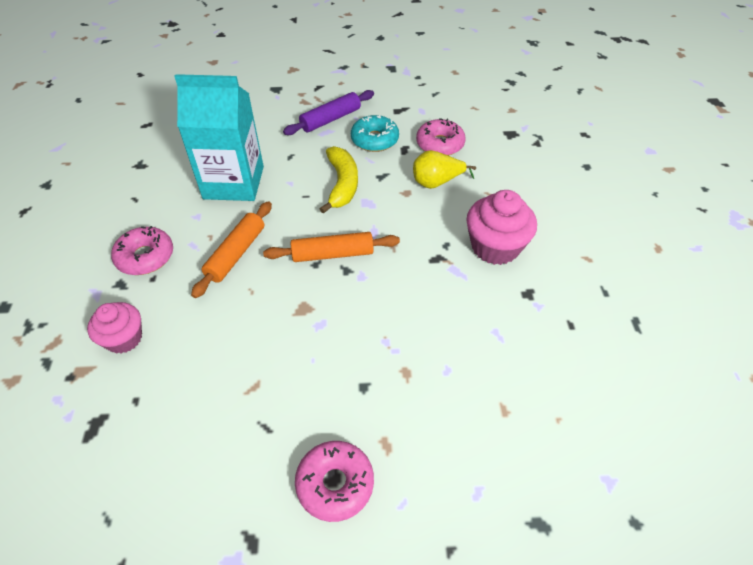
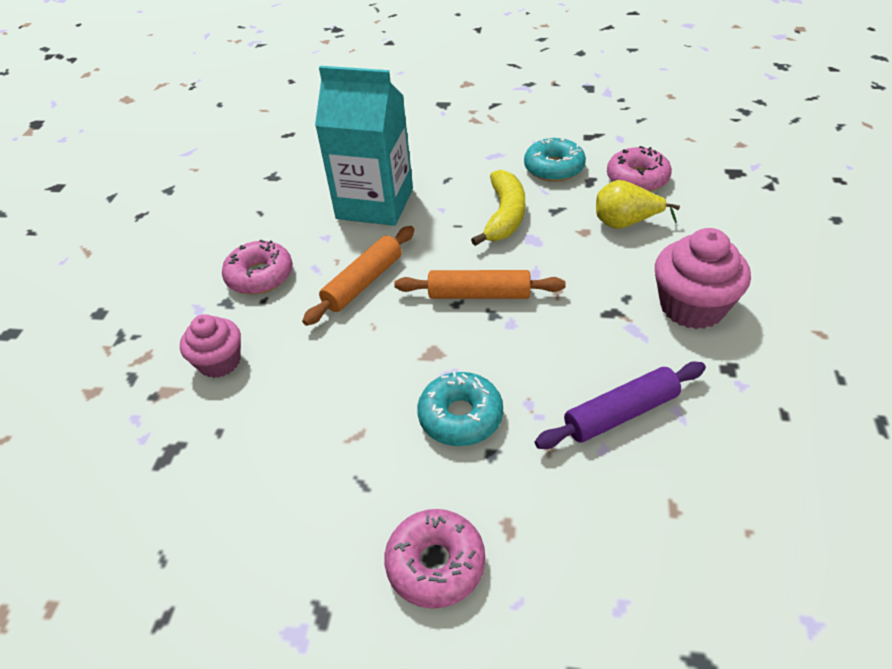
camera: 15 degrees right, 5 degrees down
purple rolling pin [283,90,374,135] -> purple rolling pin moved to [535,362,706,449]
none -> turquoise donut [417,371,503,446]

